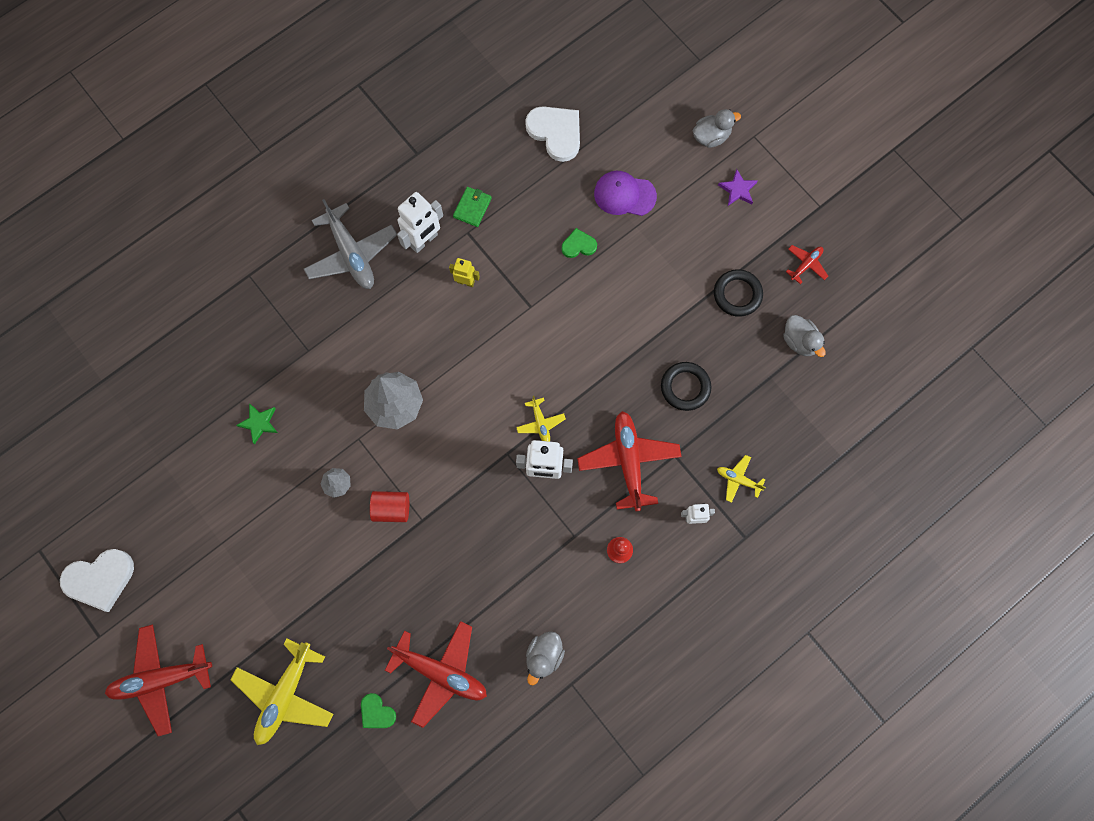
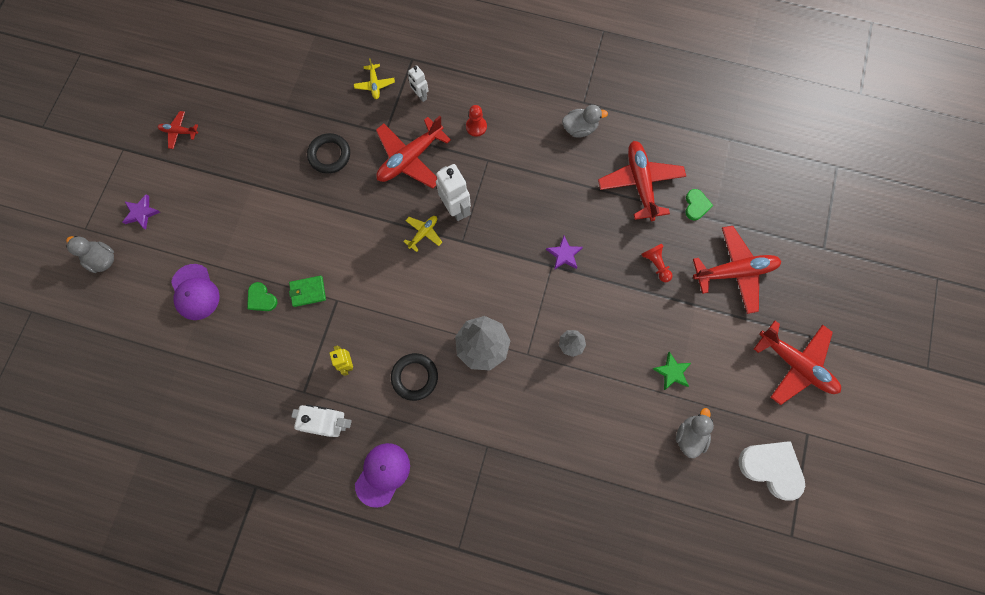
camera: 125 degrees left, 0 degrees up
yellow plane [231,638,333,745] -> red plane [693,226,781,314]
green star [236,403,278,445] -> green star moved to [653,352,691,390]
grey plane [304,199,397,289] -> purple cap [355,443,410,508]
red cylinder [370,491,409,522] -> none
green wallet [453,187,492,227] -> green wallet moved to [289,276,326,307]
white heart [525,106,580,162] -> none
black ring [714,269,763,317] -> black ring moved to [391,353,438,401]
grey duck [783,315,826,357] -> grey duck moved to [676,408,714,458]
none -> purple star [546,236,583,270]
none -> red pawn [641,244,673,282]

